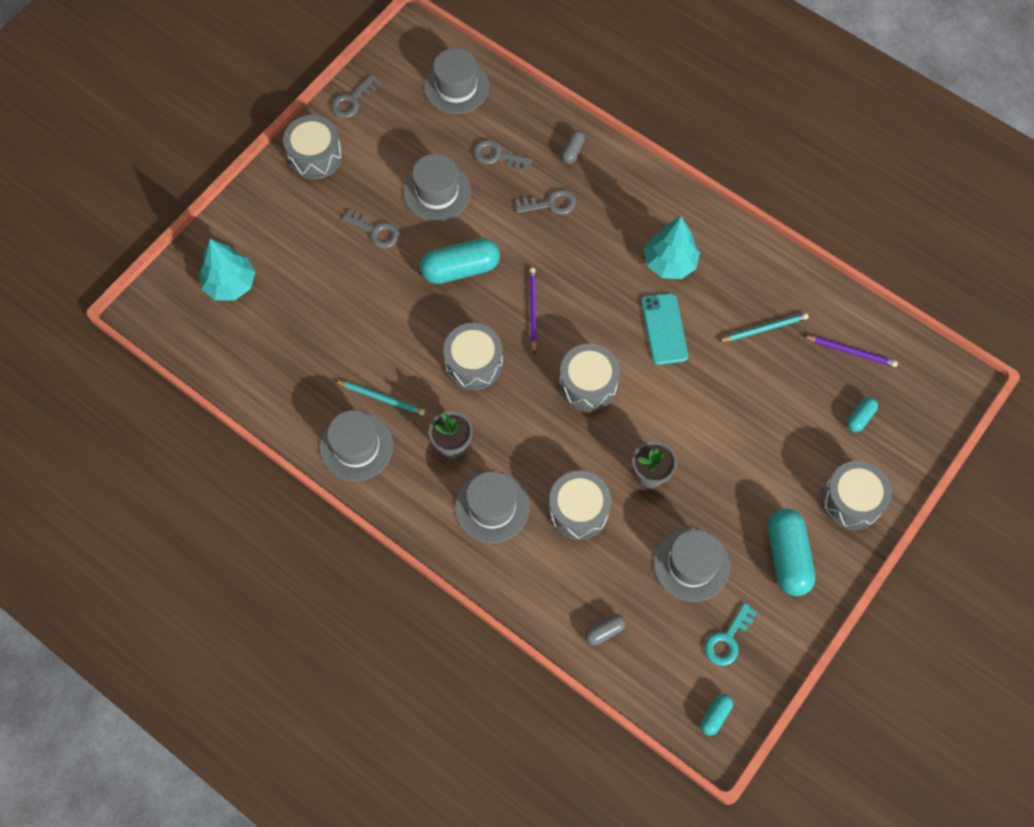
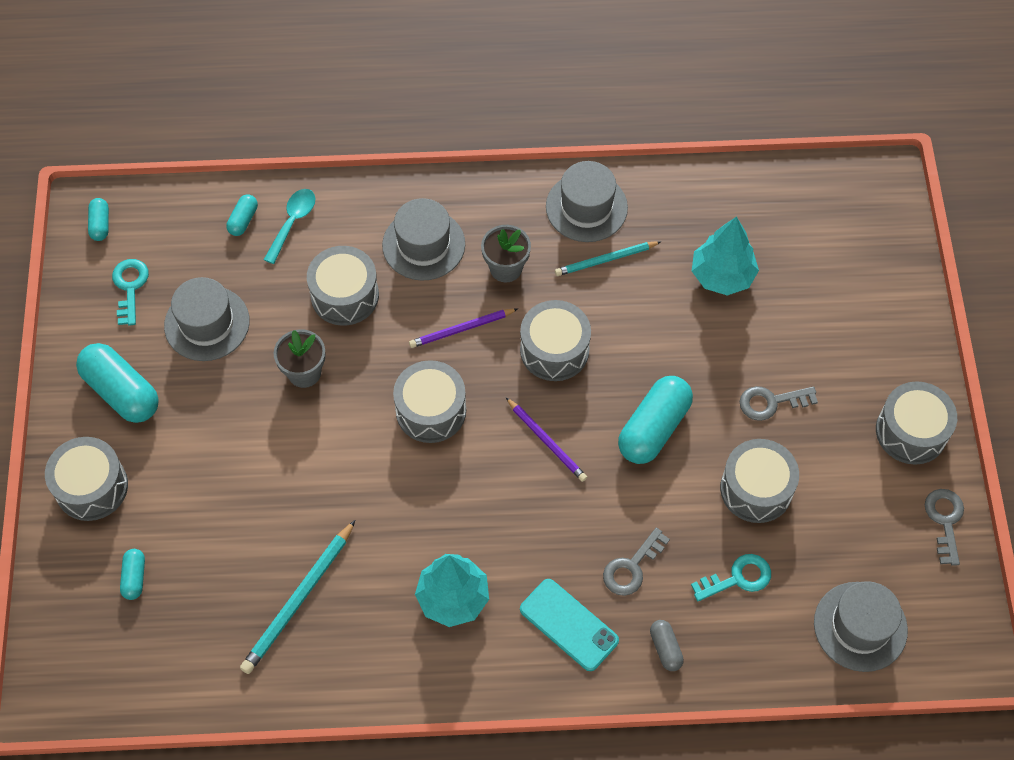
camera: 140 degrees right, 5 degrees down
turquoise tree [199,239,255,301] -> turquoise tree moved to [692,216,759,296]
grey hat [403,154,471,221] -> grey drum [720,439,799,523]
grey key [473,139,532,171] -> turquoise key [691,554,771,601]
grey capsule [585,614,626,646] -> turquoise capsule [226,194,258,236]
turquoise phone [641,293,688,365] -> turquoise phone moved to [520,579,619,671]
turquoise pencil [719,313,808,342] -> turquoise pencil [240,520,355,674], size x1.50
purple pencil [804,335,898,367] -> purple pencil moved to [409,309,518,348]
none -> turquoise spoon [264,189,315,264]

